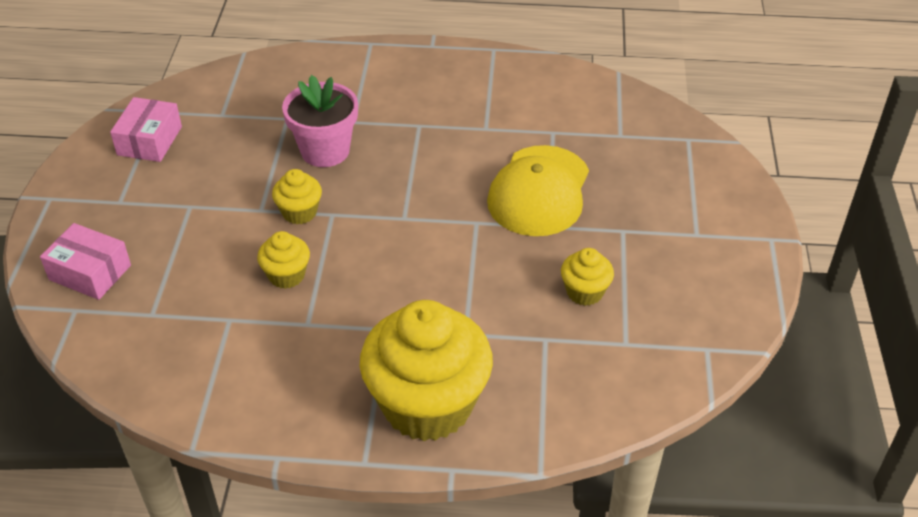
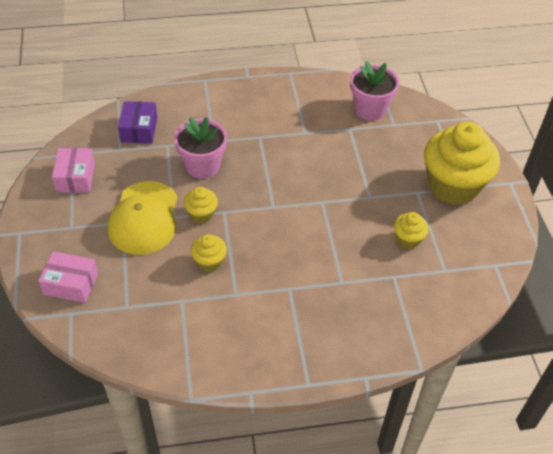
camera: 15 degrees left, 5 degrees up
yellow cupcake [360,300,493,441] -> yellow cupcake moved to [424,122,500,205]
yellow cap [487,145,589,236] -> yellow cap moved to [108,181,178,255]
none -> purple box [118,101,157,144]
none -> pink flower pot [350,61,399,121]

